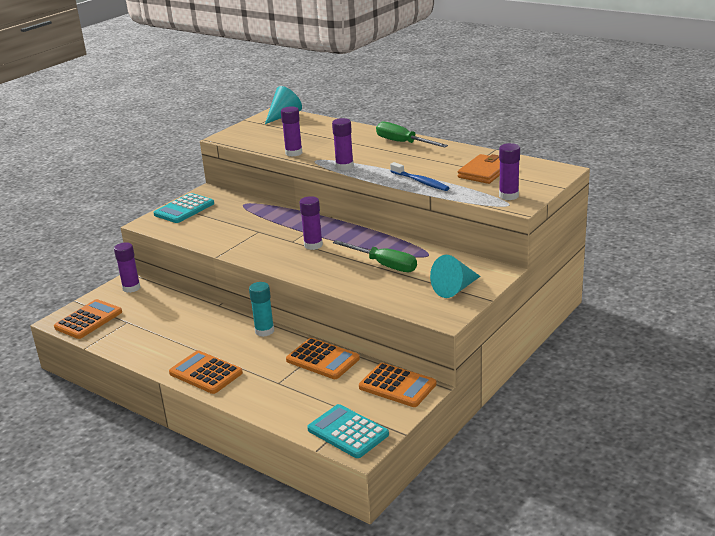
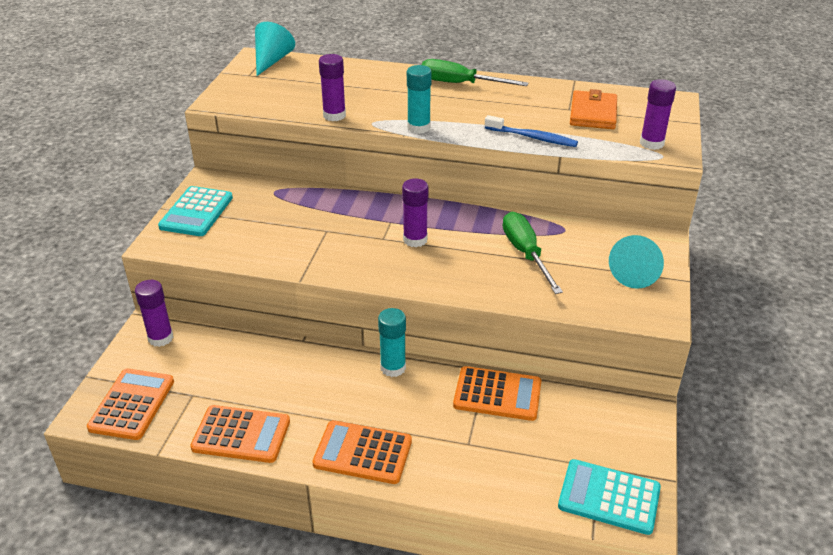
camera: 25 degrees left, 10 degrees up
purple glue stick [332,118,354,170] -> turquoise glue stick [407,65,432,134]
green screwdriver [333,240,417,272] -> green screwdriver turned 120 degrees counterclockwise [503,212,563,294]
orange calculator [359,363,436,407] -> orange calculator moved to [190,405,290,463]

